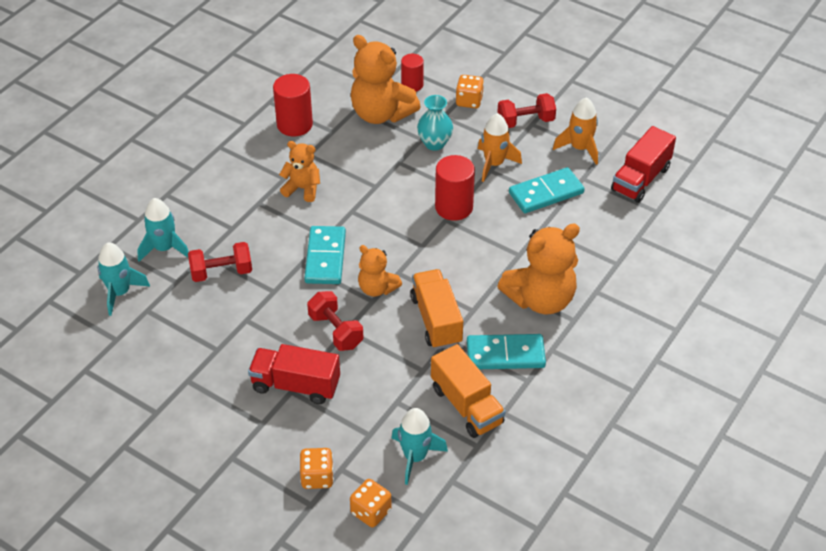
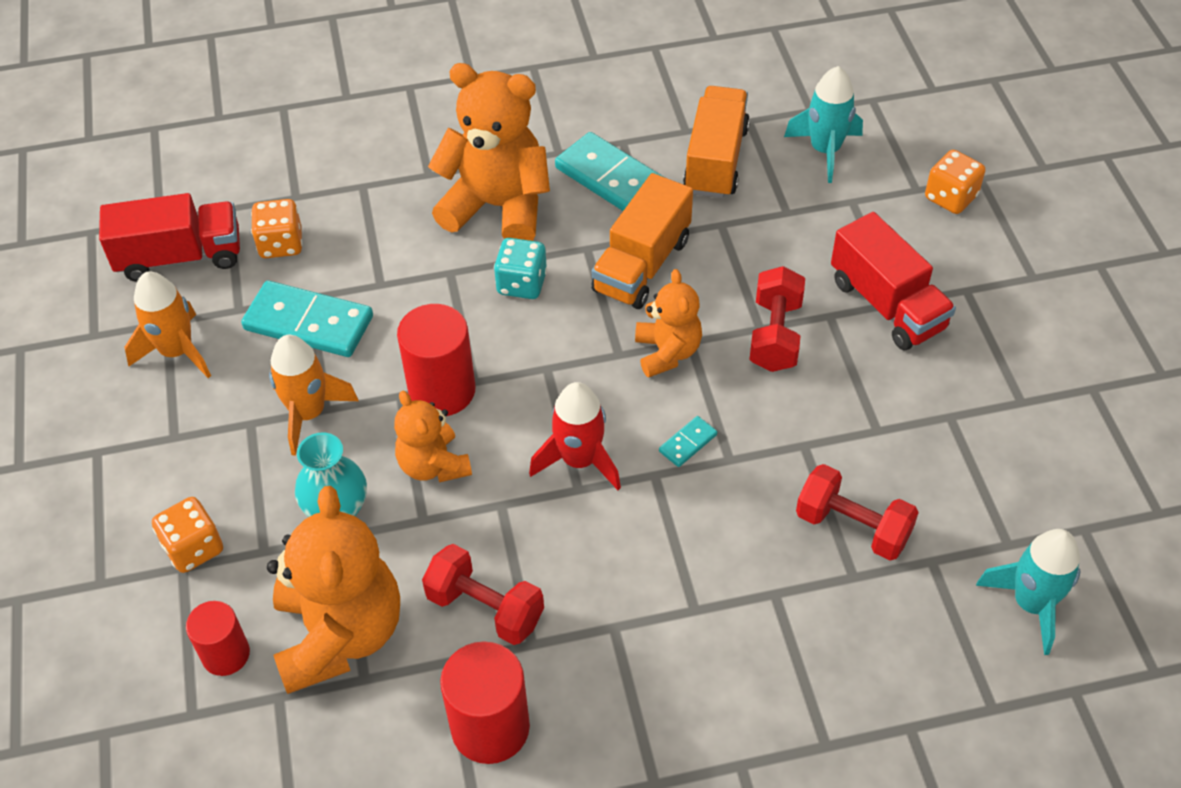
camera: 135 degrees left, 5 degrees up
turquoise rocket [137,198,189,262] -> none
orange teddy bear [279,141,320,202] -> orange teddy bear moved to [394,391,472,482]
turquoise domino [304,226,346,284] -> turquoise domino [659,416,717,467], size x0.45
orange dice [350,479,392,527] -> orange dice moved to [251,199,303,258]
red dumbbell [497,93,556,128] -> red dumbbell moved to [422,544,544,645]
none -> turquoise dice [494,238,547,299]
none -> red rocket [529,382,621,490]

